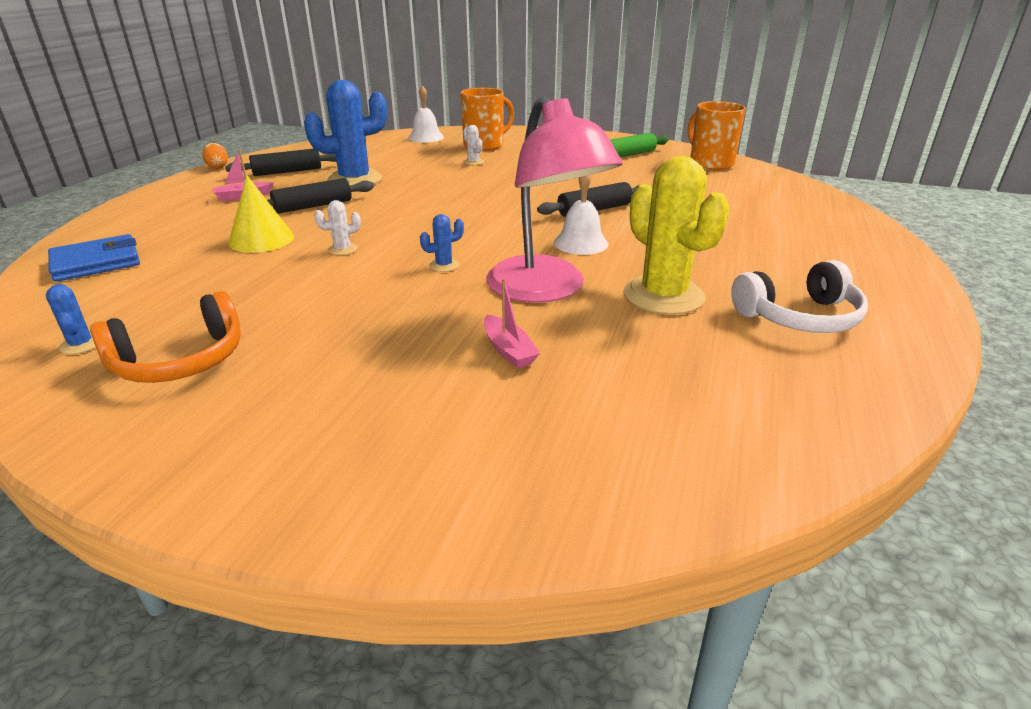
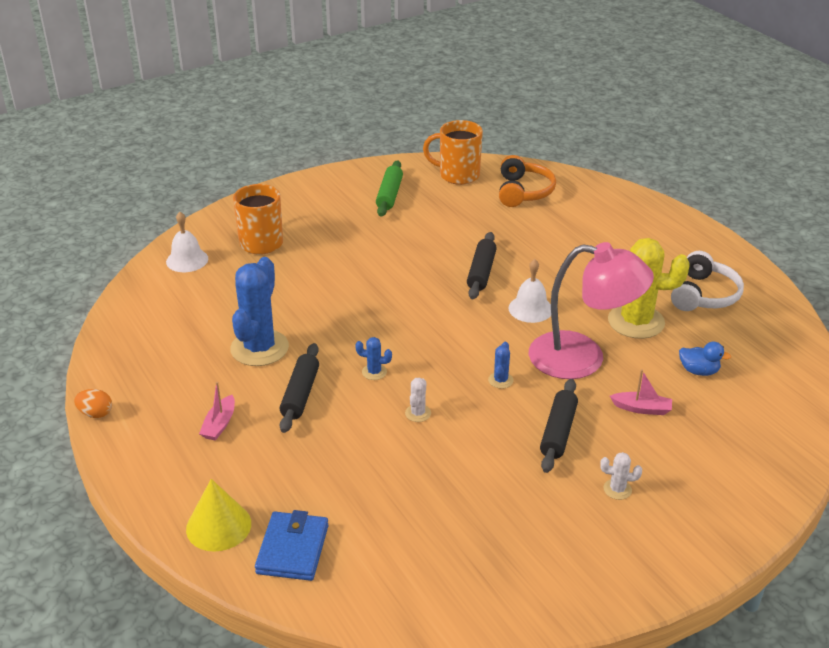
camera: 50 degrees left, 5 degrees up
blue cactus [46,284,96,354] -> blue cactus moved to [355,337,392,380]
orange headphones [90,291,241,383] -> orange headphones moved to [499,155,556,207]
black rolling pin [225,149,336,176] -> black rolling pin moved to [540,379,578,473]
yellow cone [228,175,294,253] -> yellow cone moved to [186,479,251,552]
white cactus [463,125,484,165] -> white cactus moved to [600,452,642,500]
none -> blue duck [679,342,731,376]

